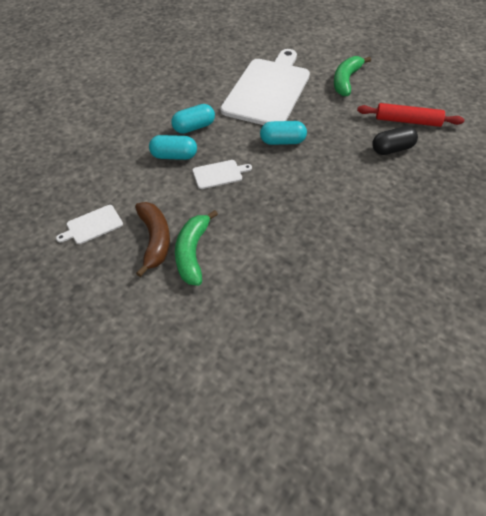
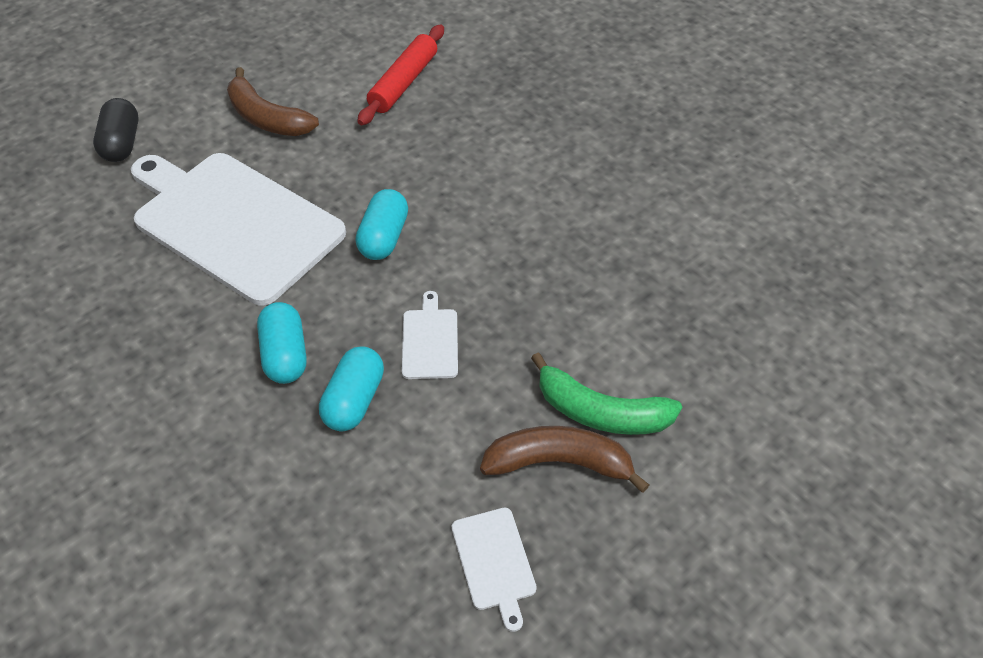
camera: 75 degrees left, 0 degrees up
green banana [334,56,371,96] -> brown banana [227,67,319,136]
black capsule [372,126,418,155] -> black capsule moved to [93,98,139,162]

